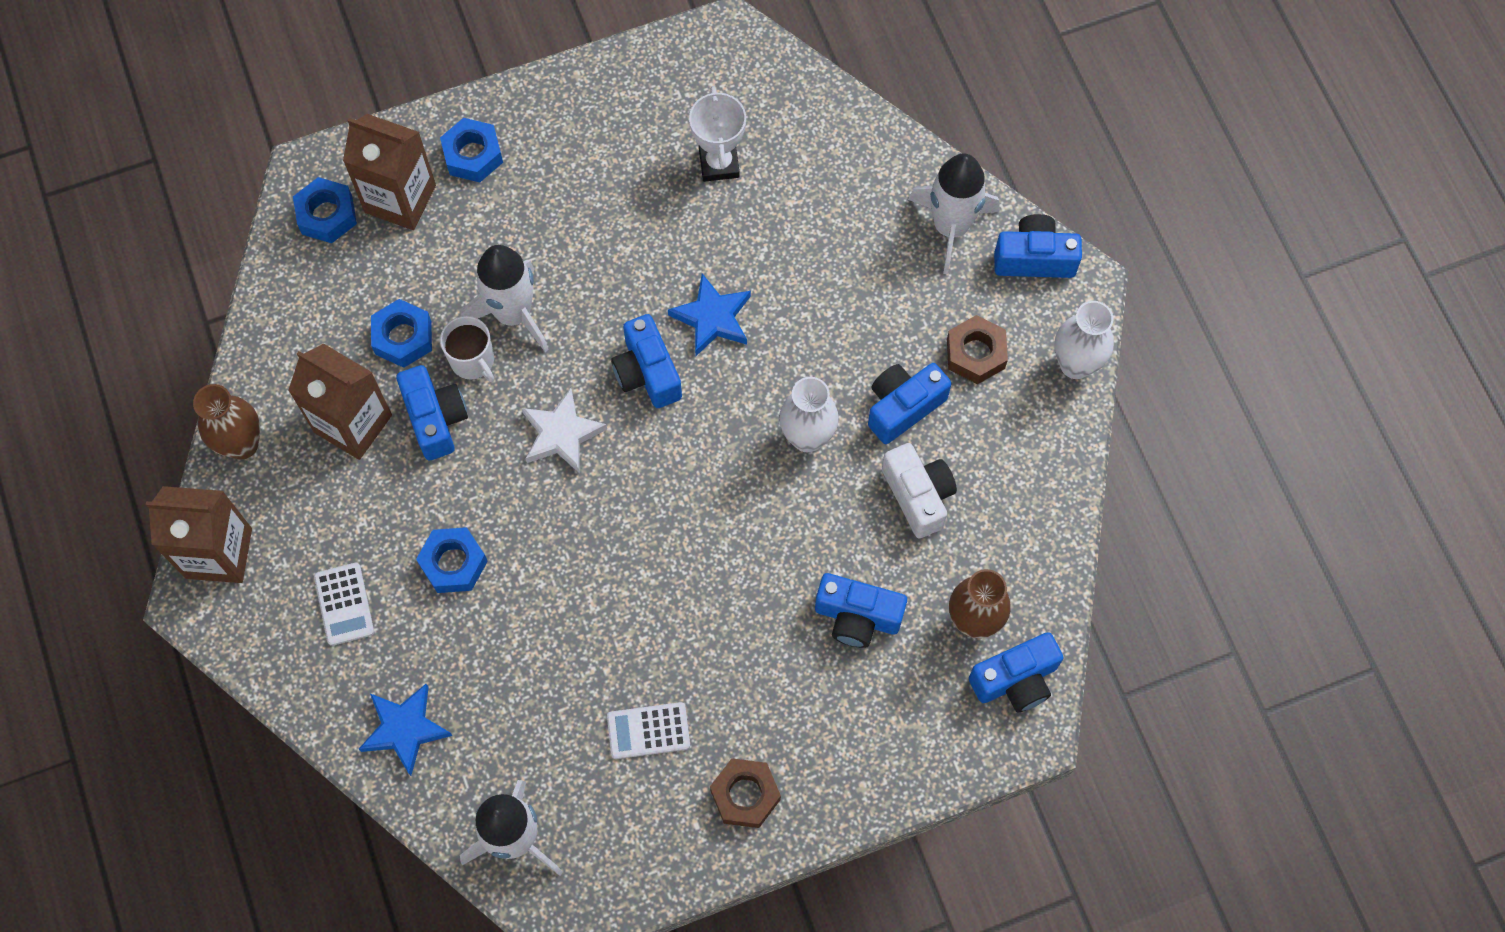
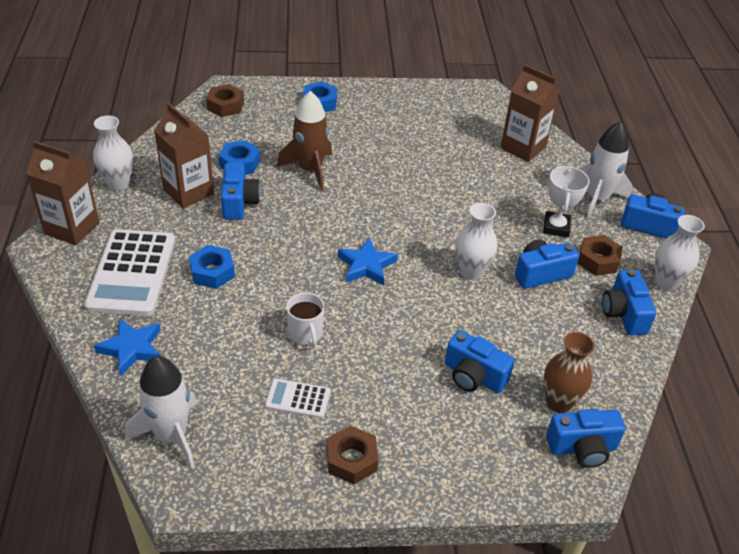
camera: 15 degrees right, 25 degrees down
brown vase [193,384,260,460] -> white vase [93,115,133,191]
blue nut [293,177,357,243] -> brown nut [206,84,244,117]
white calculator [314,562,374,646] -> white calculator [84,229,175,316], size x2.07
brown carton [343,114,436,230] -> brown carton moved to [501,64,560,162]
white mug [440,316,494,382] -> white mug moved to [286,292,325,347]
white rocket [461,245,549,352] -> brown rocket [277,91,332,191]
white star [522,388,607,473] -> none
blue camera [611,314,682,408] -> blue camera moved to [602,269,657,335]
blue star [668,273,751,356] -> blue star moved to [338,238,398,285]
white trophy [689,86,746,182] -> white trophy moved to [543,166,590,237]
white camera [882,443,957,538] -> none

